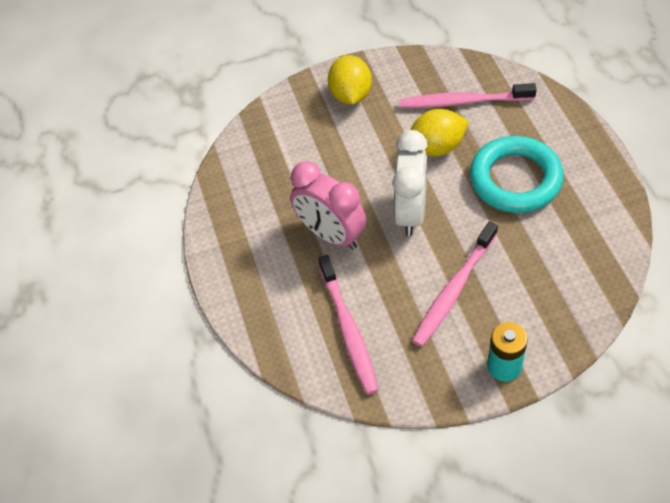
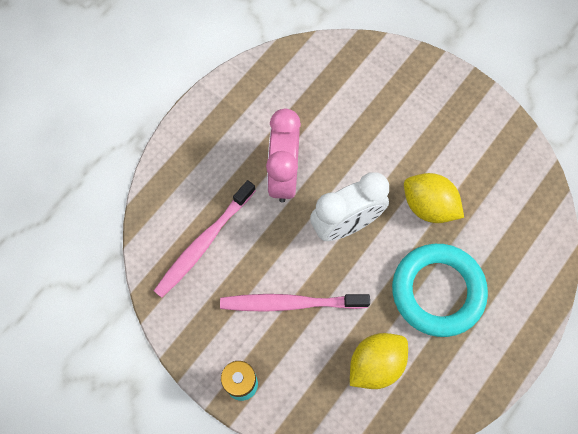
camera: 50 degrees right, 15 degrees up
yellow lemon [328,55,372,105] -> yellow lemon moved to [350,333,408,389]
pink toothbrush [399,83,537,108] -> none

